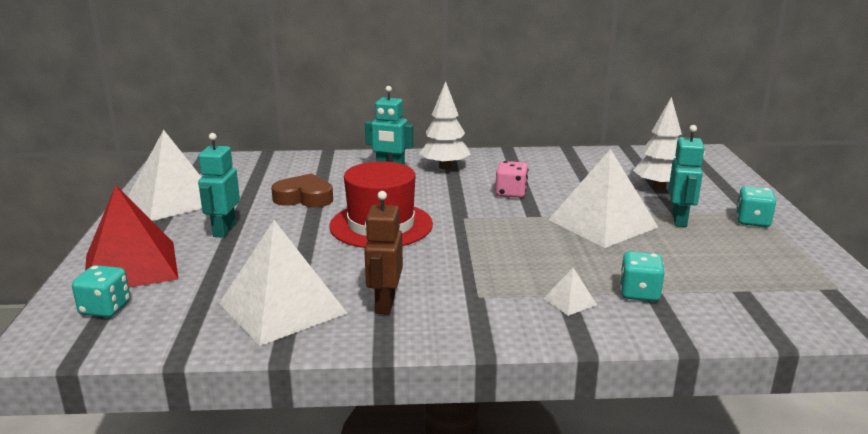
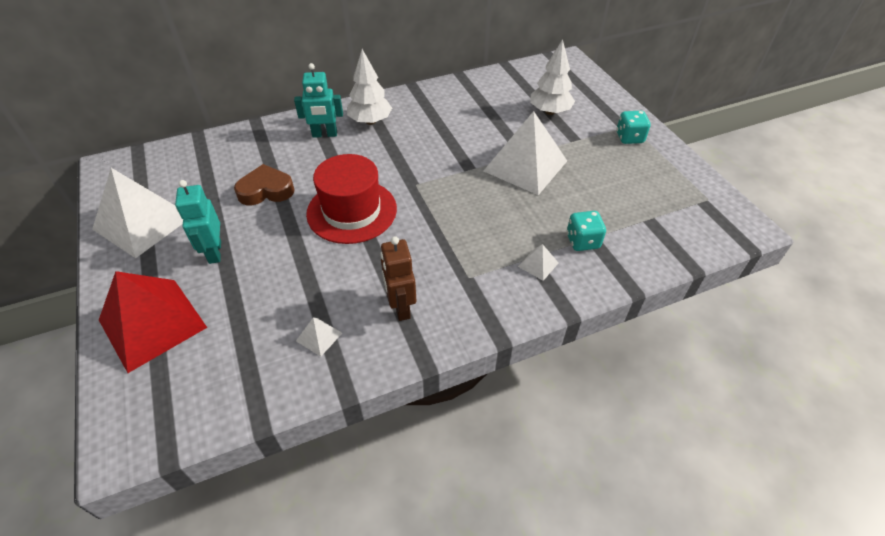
camera: 20 degrees left, 25 degrees up
turquoise dice [72,265,130,317] -> none
white pyramid [219,220,347,346] -> white pyramid [296,317,342,357], size x0.41
pink dice [495,161,528,198] -> none
turquoise robot [669,125,705,227] -> none

